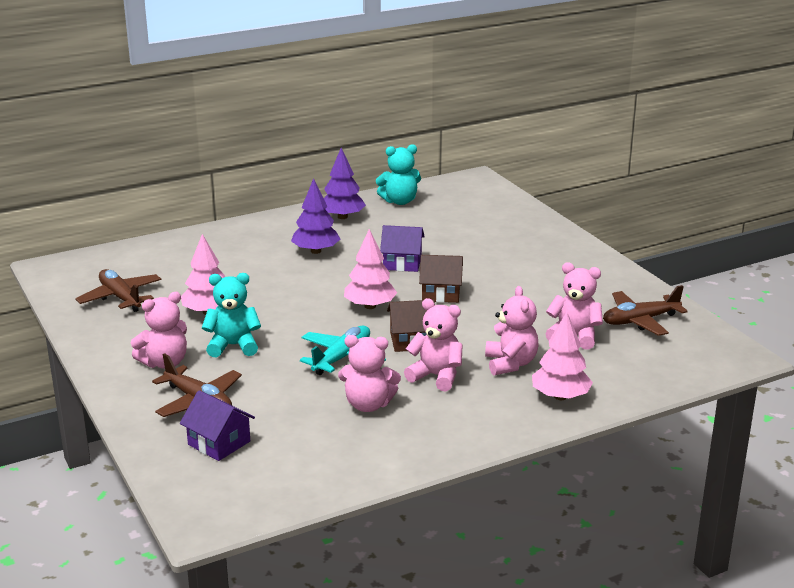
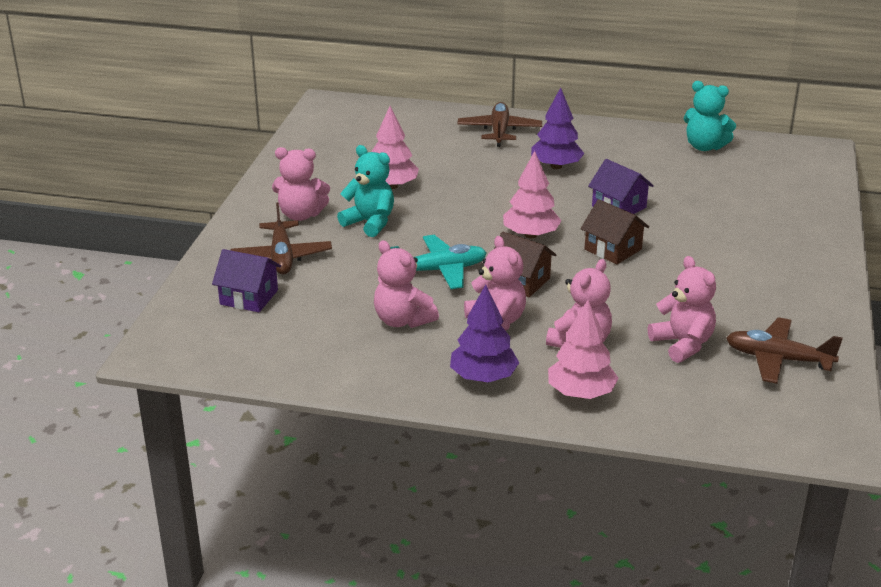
camera: 40 degrees right, 5 degrees up
brown plane [75,269,161,312] -> brown plane moved to [457,102,542,147]
purple house [180,390,255,461] -> purple house turned 60 degrees counterclockwise [212,249,281,312]
purple tree [324,148,366,219] -> purple tree moved to [450,285,519,383]

